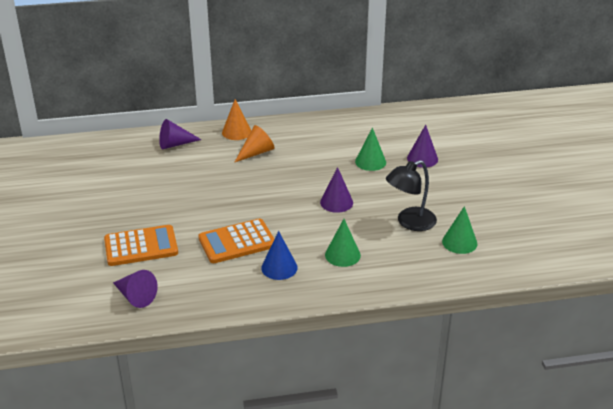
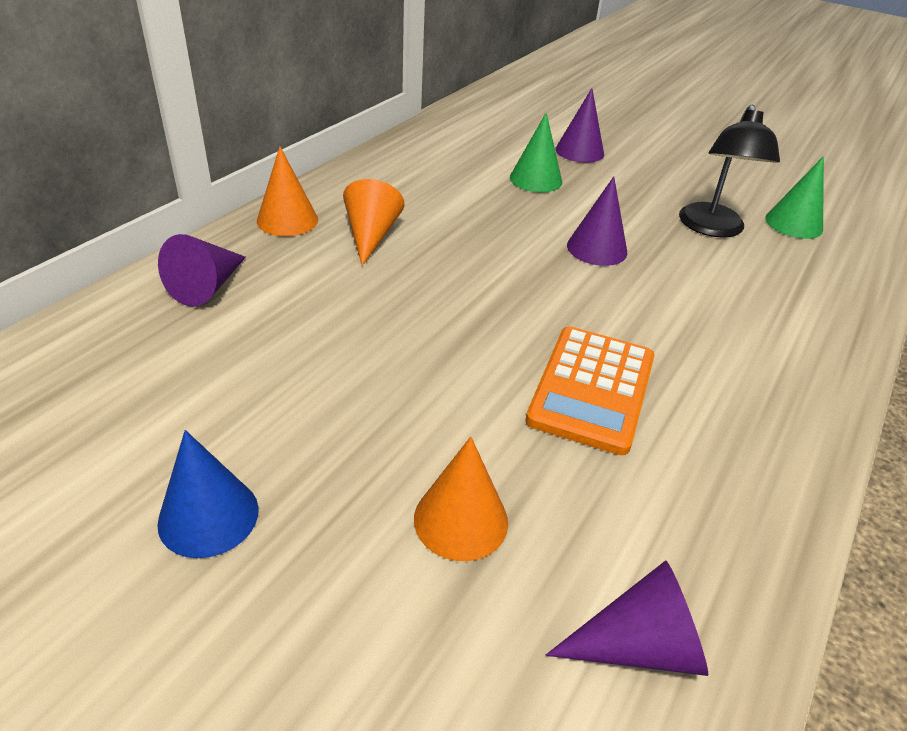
camera: 50 degrees left, 5 degrees up
orange calculator [104,225,178,266] -> orange cone [414,437,508,561]
blue cone [261,231,298,280] -> blue cone moved to [157,430,259,558]
green cone [325,219,361,267] -> none

